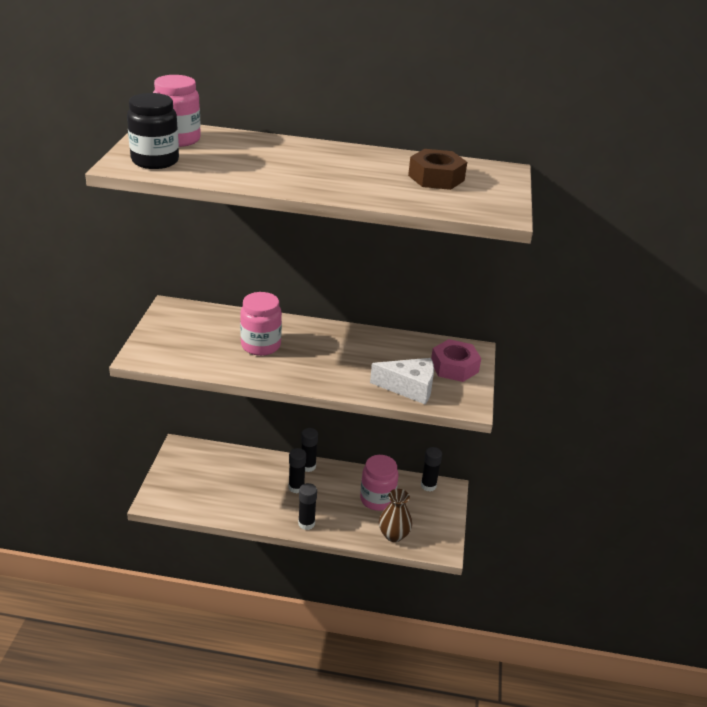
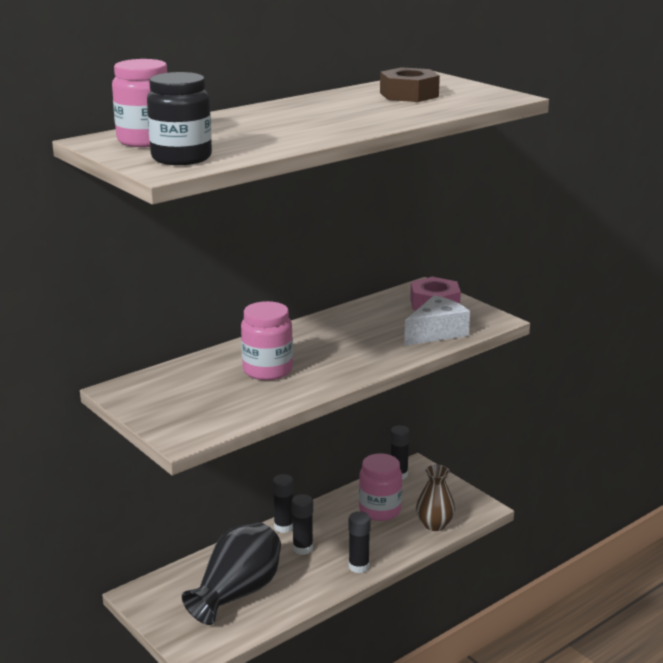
camera: 45 degrees left, 10 degrees down
none -> black vase [182,523,281,625]

